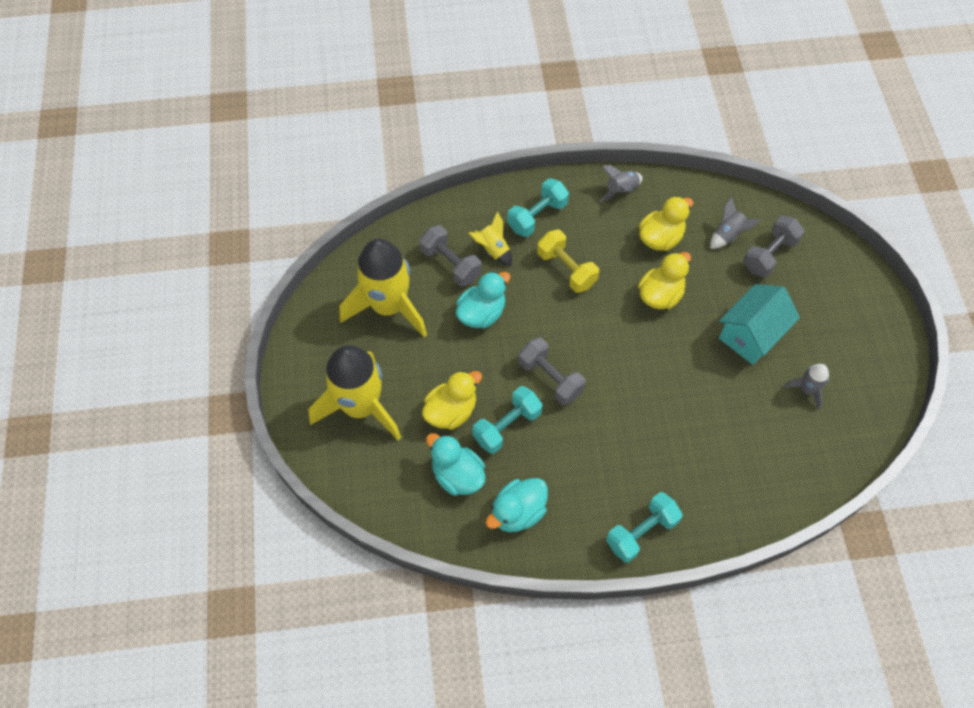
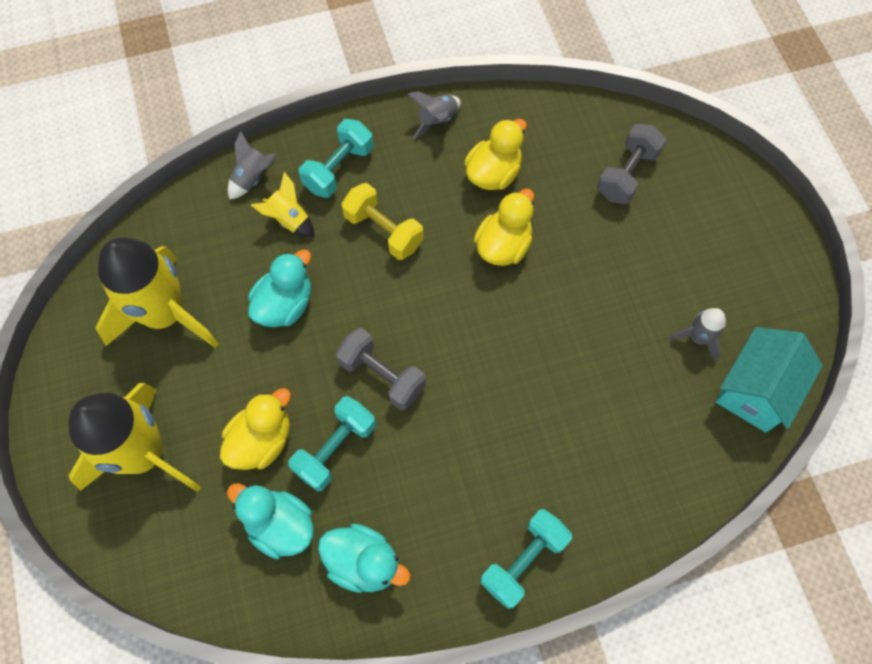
camera: 10 degrees left, 5 degrees up
grey dumbbell [419,225,482,287] -> none
turquoise duck [486,478,548,532] -> turquoise duck turned 105 degrees counterclockwise [318,523,410,593]
grey rocket [710,196,761,249] -> grey rocket moved to [228,131,277,200]
turquoise house [719,284,800,365] -> turquoise house moved to [716,327,823,433]

